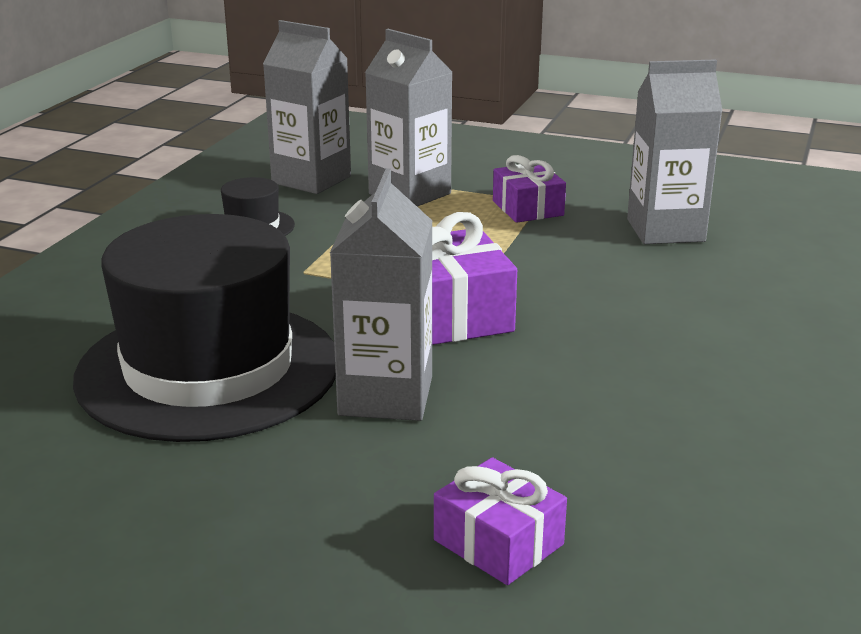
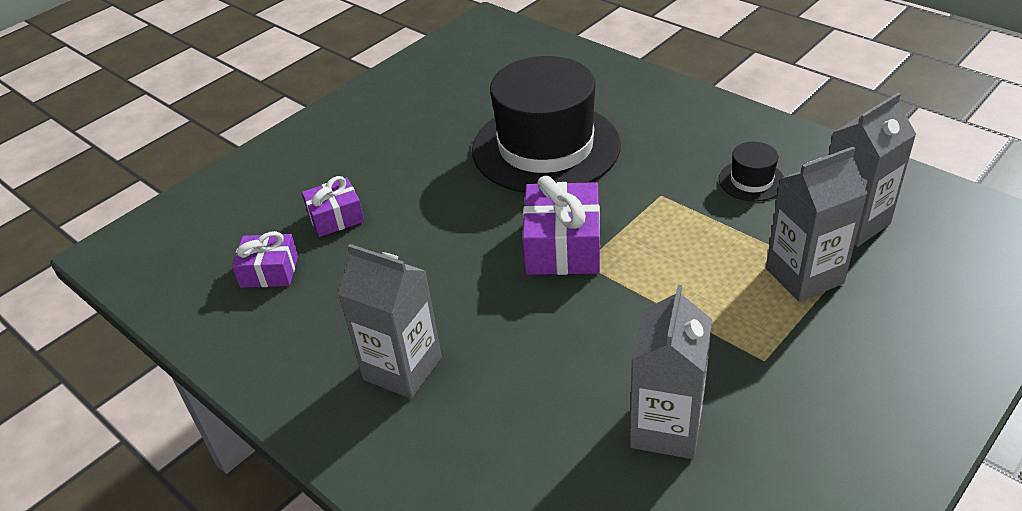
camera: 115 degrees right, 15 degrees up
grey carton [330,168,432,421] -> grey carton moved to [338,244,442,399]
purple gift [493,155,566,223] -> purple gift moved to [232,231,298,288]

